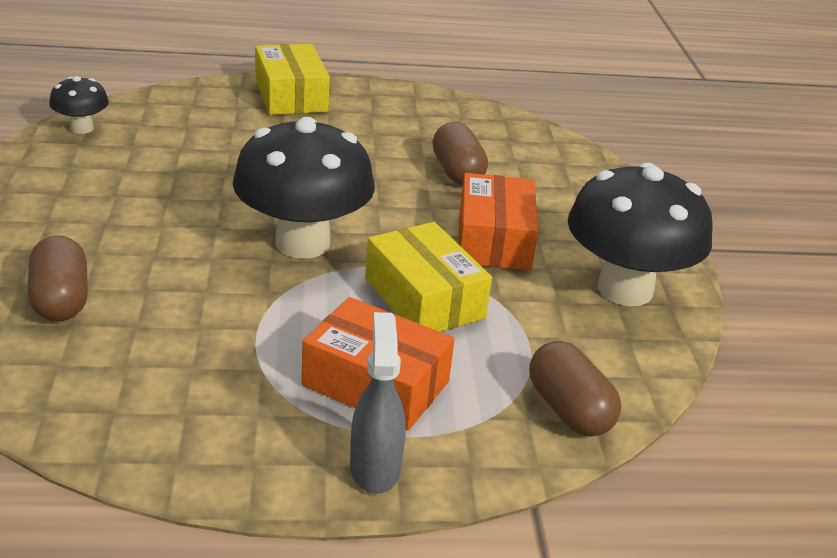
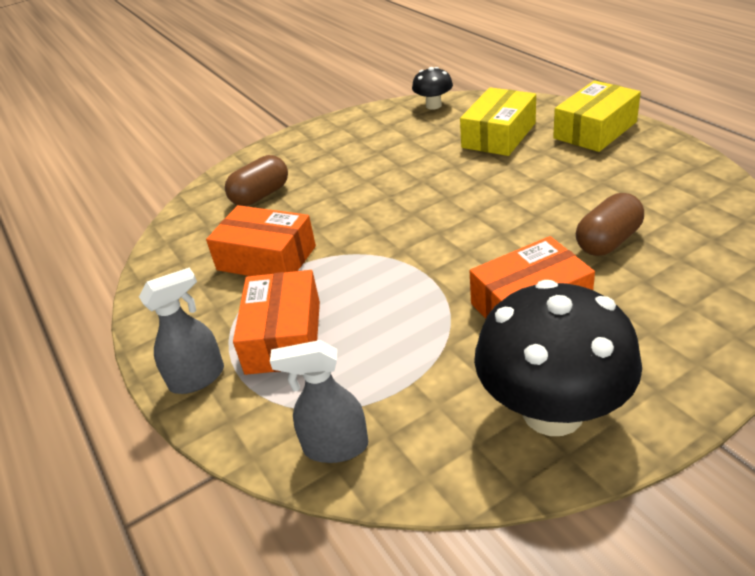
camera: 70 degrees right, 5 degrees up
black mushroom [233,117,375,259] -> none
yellow box [365,222,492,332] -> yellow box moved to [460,87,536,156]
brown capsule [529,341,621,437] -> grey spray bottle [270,340,368,463]
none -> orange box [206,205,316,276]

